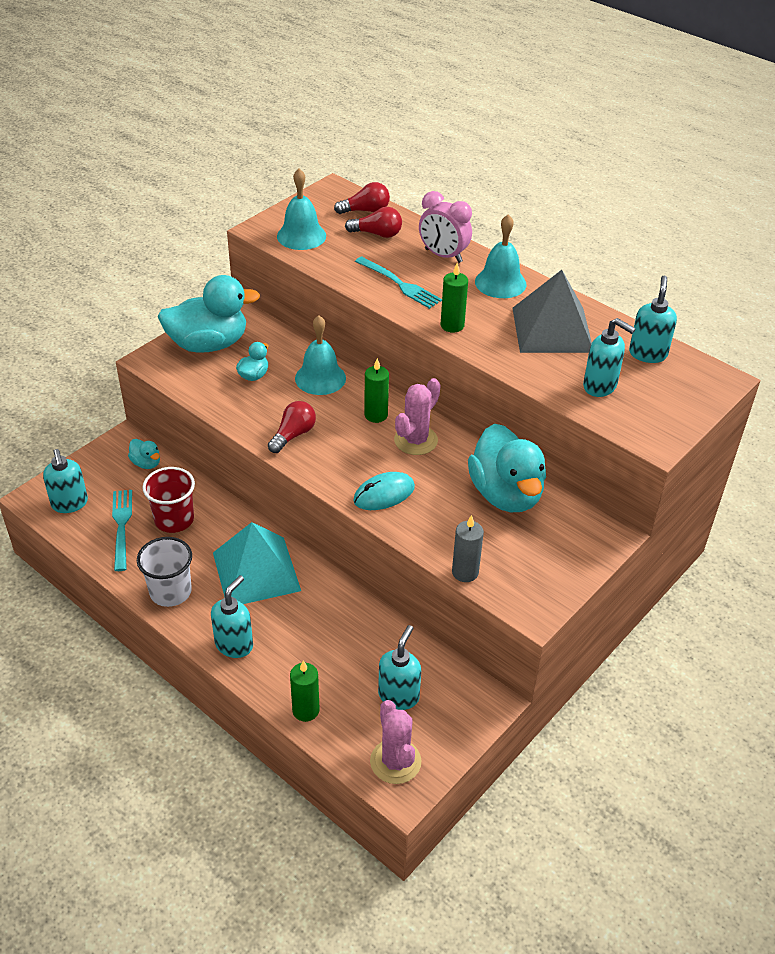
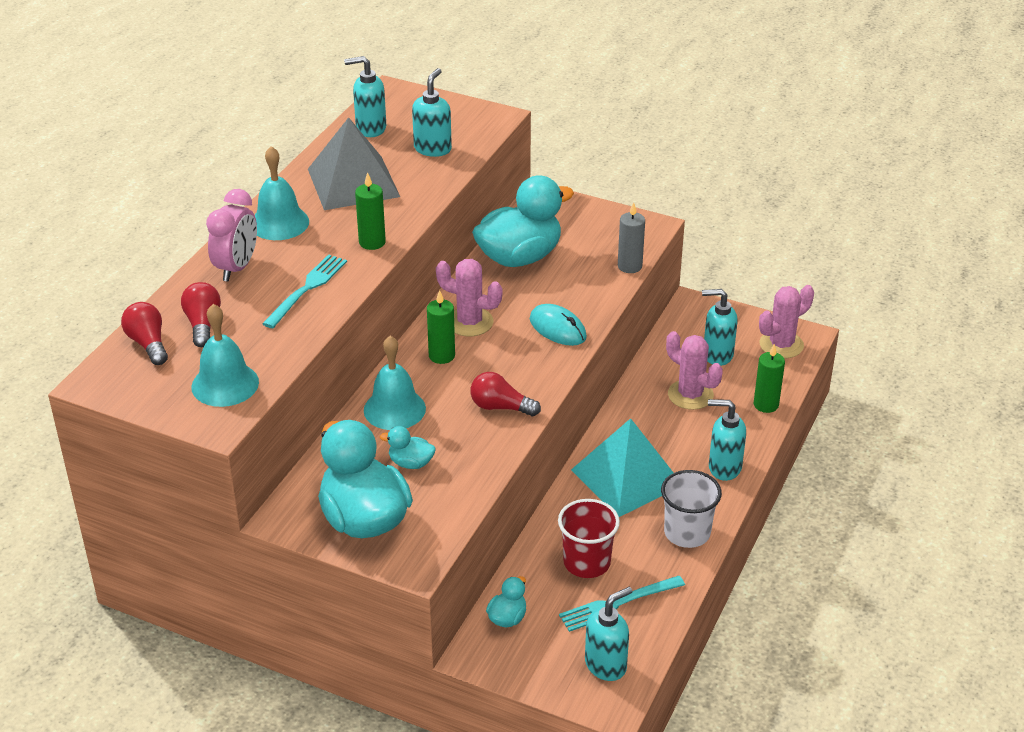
camera: 105 degrees left, 5 degrees down
none -> pink cactus [666,331,723,410]

